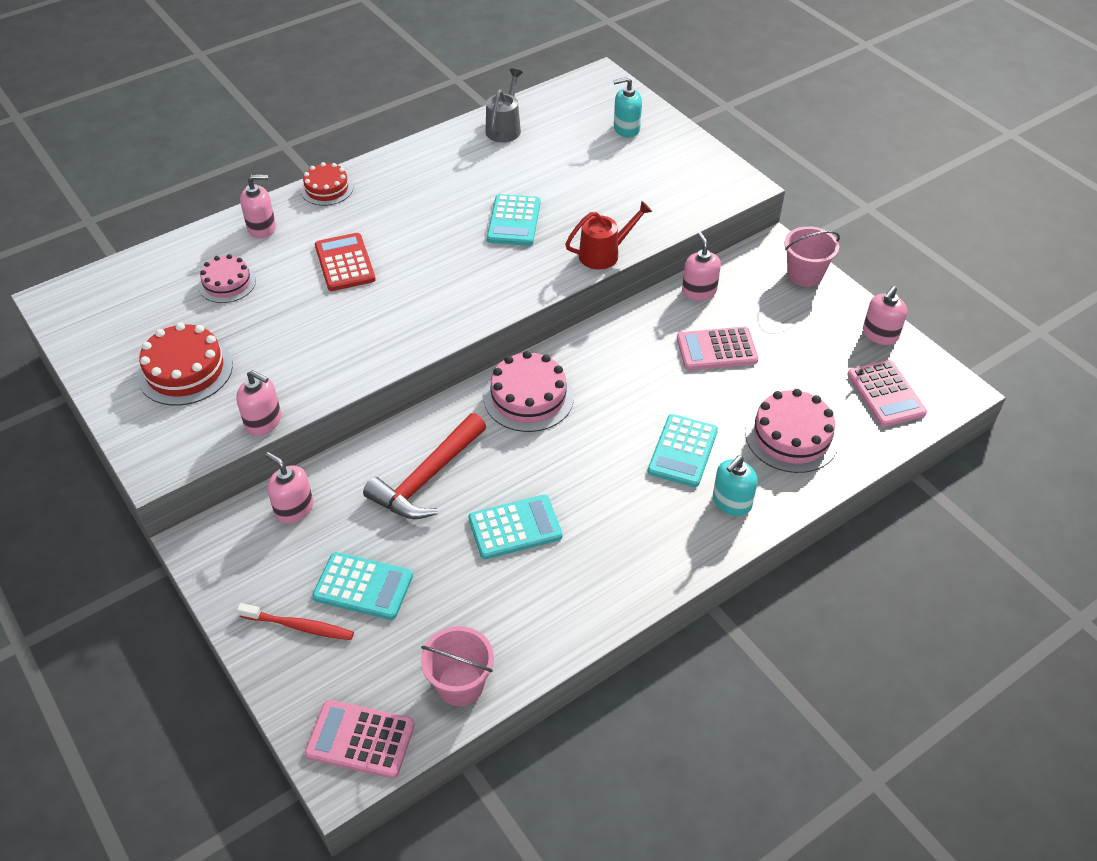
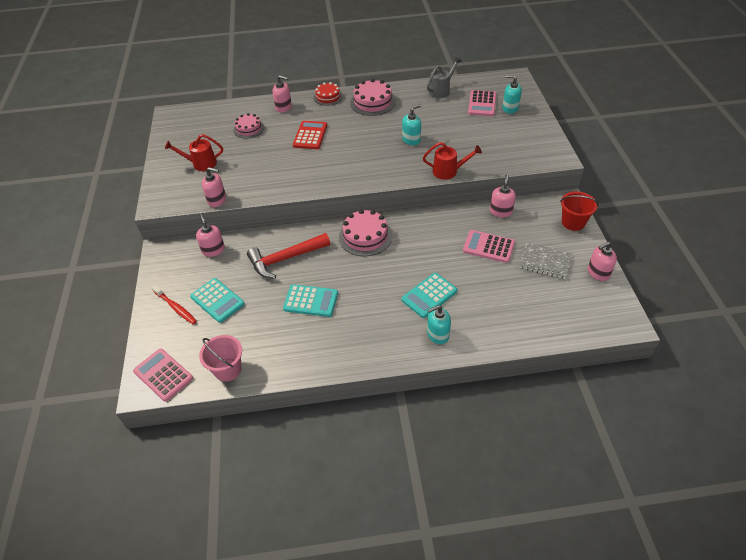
camera: 30 degrees right, 0 degrees up
red cake [137,323,233,405] -> red watering can [165,134,223,171]
pink soap dispenser [236,370,281,436] -> pink soap dispenser turned 45 degrees counterclockwise [202,167,226,207]
turquoise calculator [487,194,540,246] -> turquoise soap dispenser [402,104,421,145]
pink cake [745,389,839,473] -> pink cake moved to [350,79,396,116]
pink bucket [784,226,840,287] -> red bucket [560,191,599,231]
pink calculator [847,360,927,427] -> pink calculator moved to [468,90,496,116]
none -> grey notebook [519,242,572,279]

